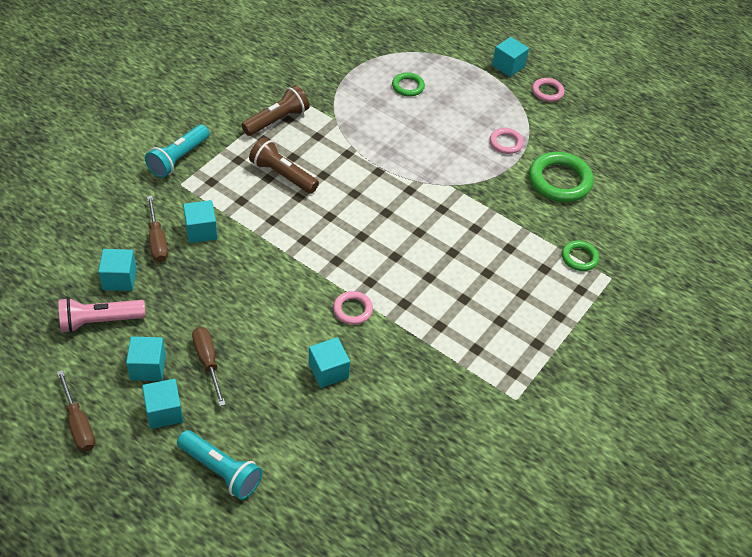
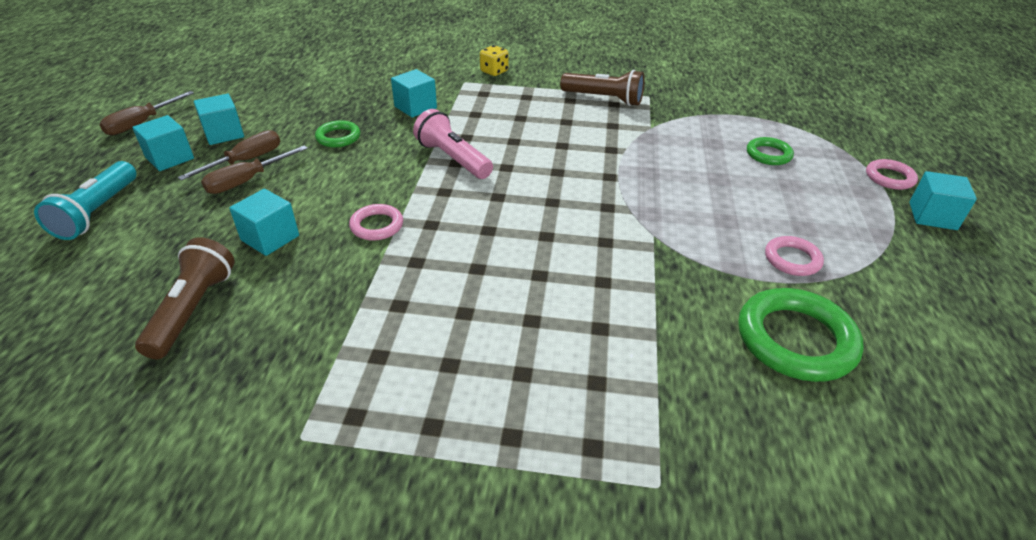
camera: 65 degrees right, 10 degrees down
pink flashlight [58,297,146,333] -> pink flashlight moved to [413,109,493,179]
turquoise cube [98,249,137,291] -> none
turquoise flashlight [145,125,210,178] -> yellow dice [480,45,509,76]
brown screwdriver [147,196,168,262] -> brown screwdriver moved to [201,145,308,194]
brown flashlight [249,137,319,194] -> brown flashlight moved to [135,237,235,359]
pink ring [532,78,565,102] -> pink ring moved to [866,159,918,190]
green ring [562,241,599,271] -> green ring moved to [315,120,360,148]

